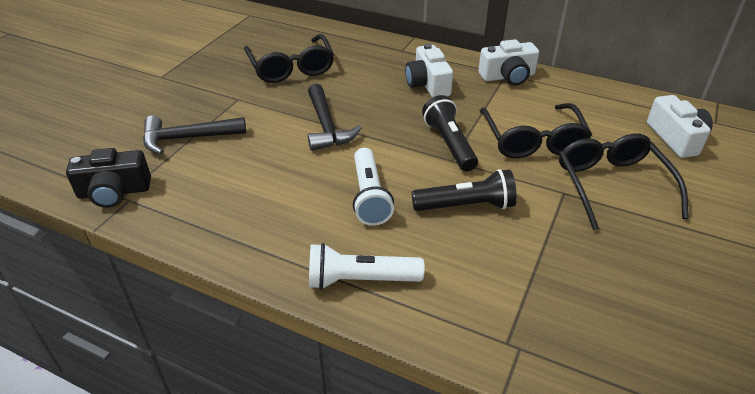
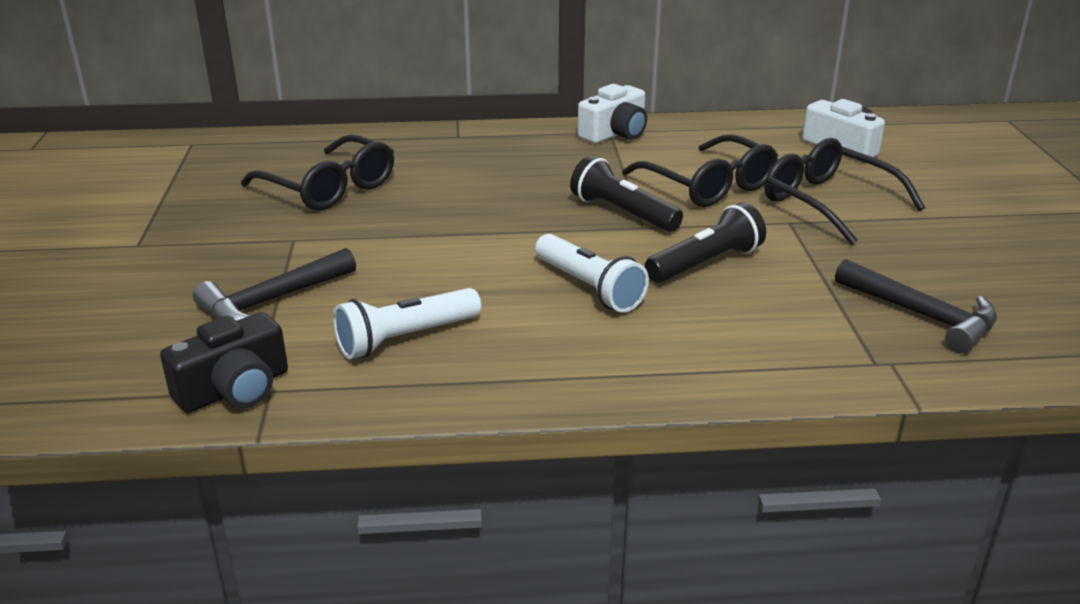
camera: 30 degrees left, 10 degrees down
black hammer [308,84,362,151] -> black hammer moved to [835,259,997,353]
white flashlight [309,243,425,290] -> white flashlight moved to [333,288,481,359]
white camera [405,43,453,98] -> none

